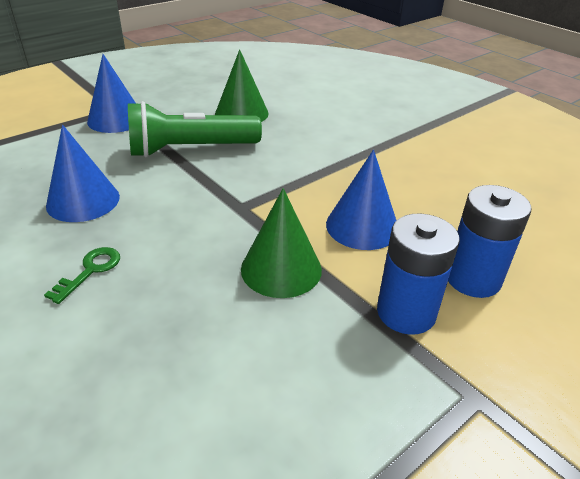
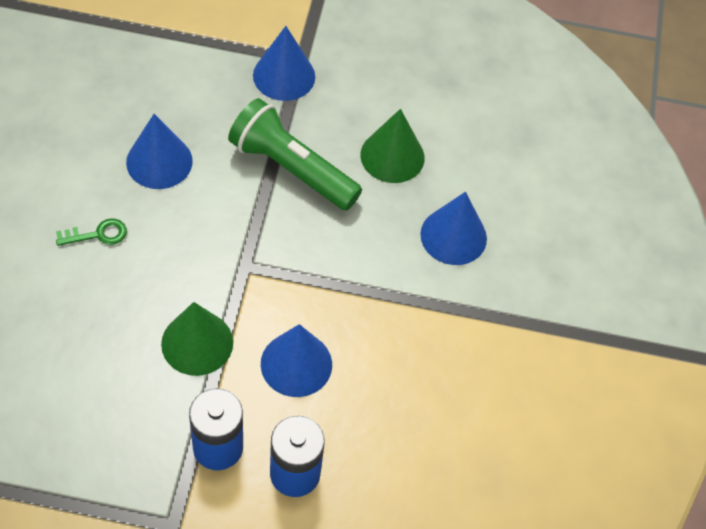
camera: 45 degrees right, 20 degrees up
none -> blue cone [420,191,487,265]

